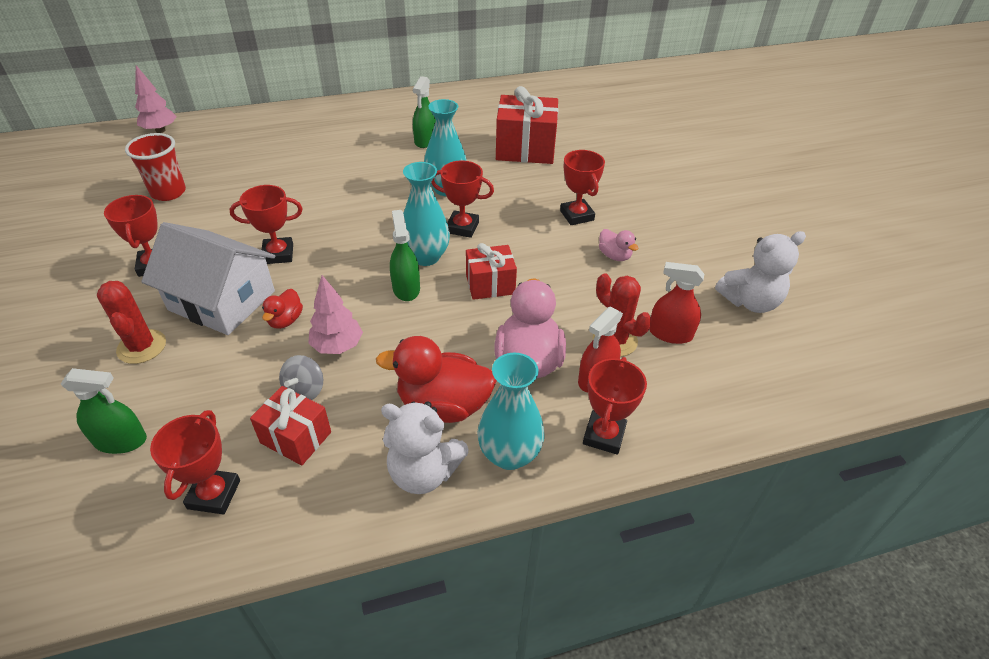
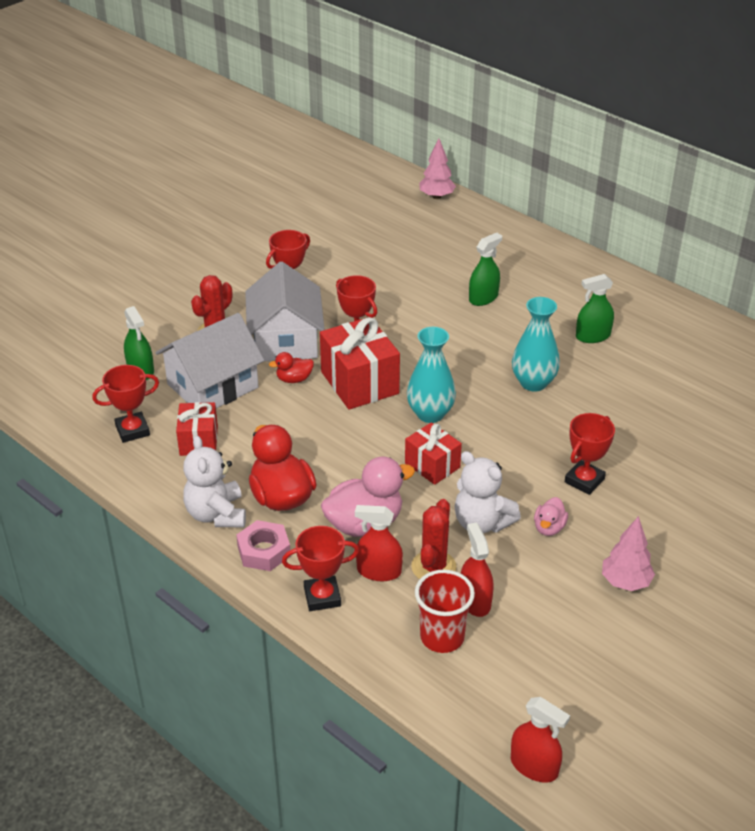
camera: 60 degrees right, 5 degrees down
red cup [125,133,186,201] -> red cup moved to [415,570,475,653]
grey spinning top [279,355,323,400] -> none
pink tree [308,275,363,354] -> pink tree moved to [602,516,655,591]
green spray bottle [390,210,420,301] -> green spray bottle moved to [469,233,502,306]
red trophy [431,161,494,238] -> none
turquoise vase [477,353,545,470] -> pink nut [236,520,291,571]
red gift [496,86,559,164] -> red gift moved to [320,317,400,410]
white teddy bear [715,231,806,313] -> white teddy bear moved to [454,451,521,533]
none -> white house [155,313,264,408]
none -> red spray bottle [511,697,570,783]

